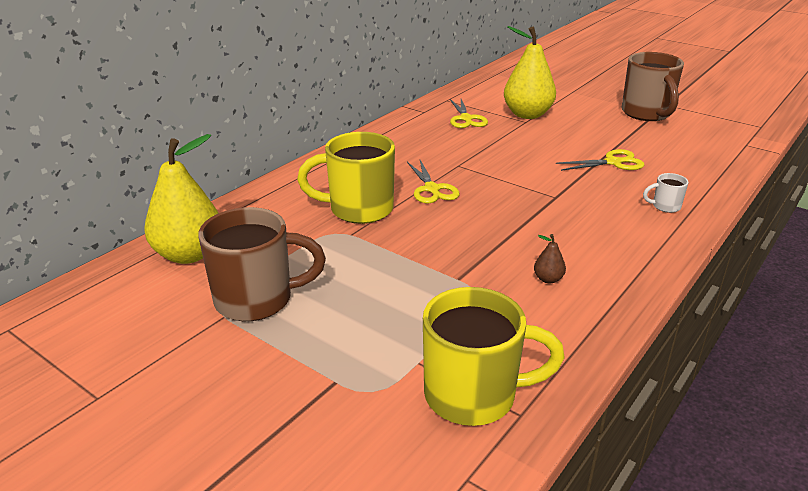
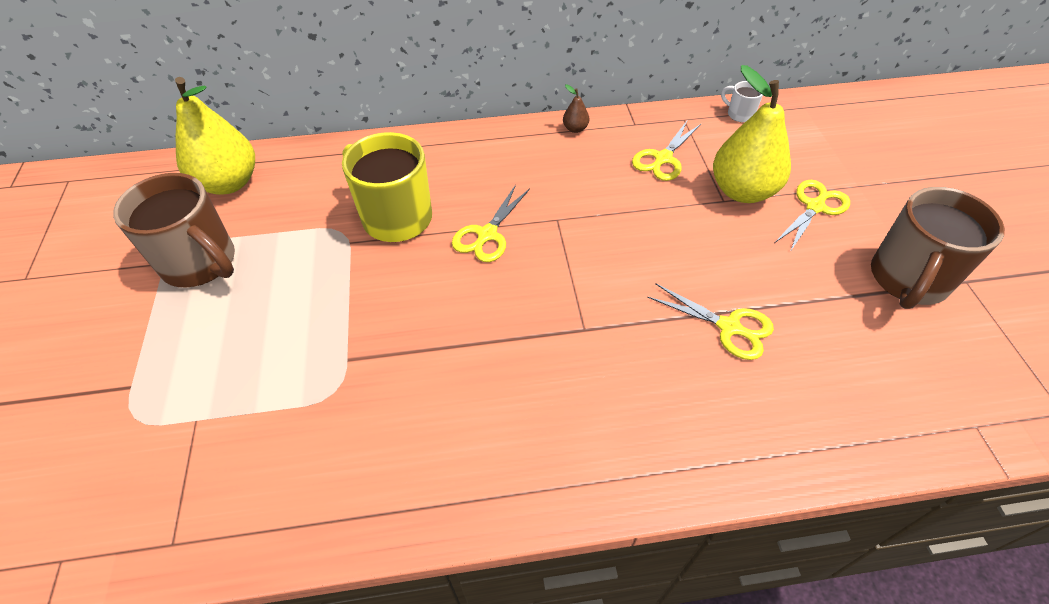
camera: 45 degrees right, 20 degrees up
yellow mug [423,287,565,426] -> none
brown pear [534,234,566,283] -> brown pear moved to [563,84,589,133]
white mug [643,173,688,213] -> white mug moved to [721,81,763,122]
none -> yellow scissors [775,180,850,252]

